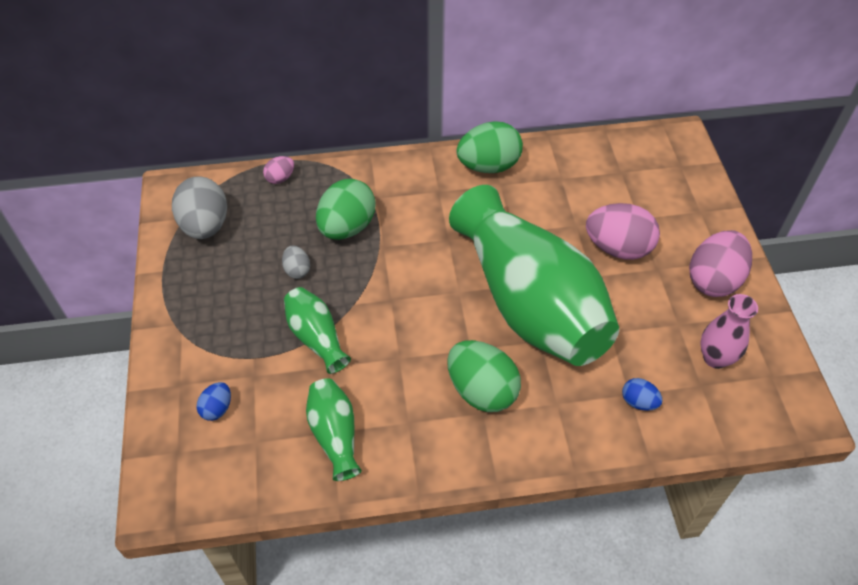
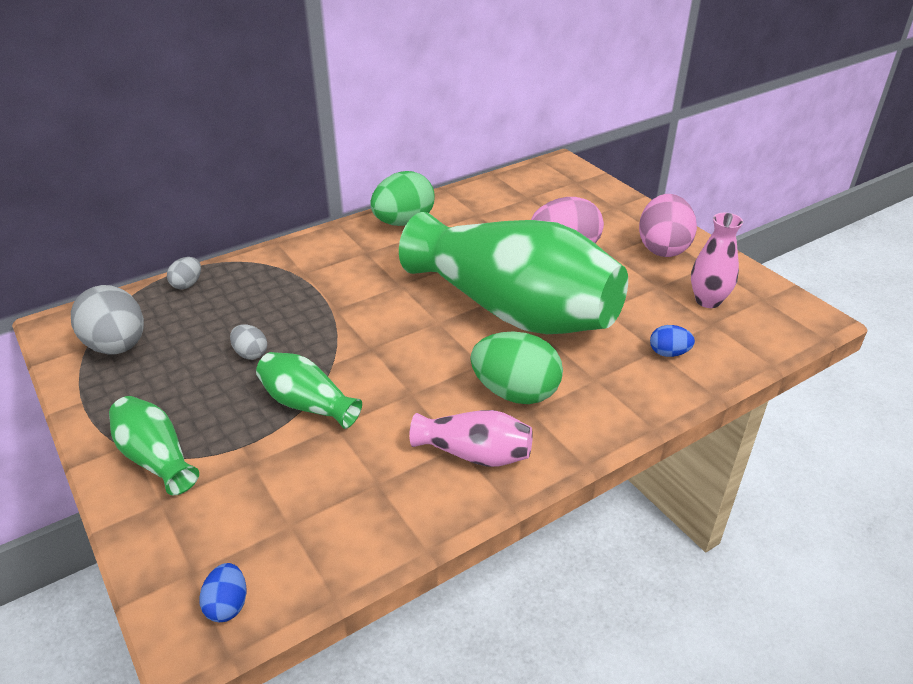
camera: 25 degrees left, 15 degrees down
blue egg [197,382,231,421] -> blue egg moved to [199,563,246,622]
pink egg [263,156,294,184] -> grey egg [167,257,201,289]
green vase [306,378,362,481] -> green vase moved to [109,396,199,495]
green egg [316,179,376,240] -> none
none -> pink vase [409,410,533,467]

